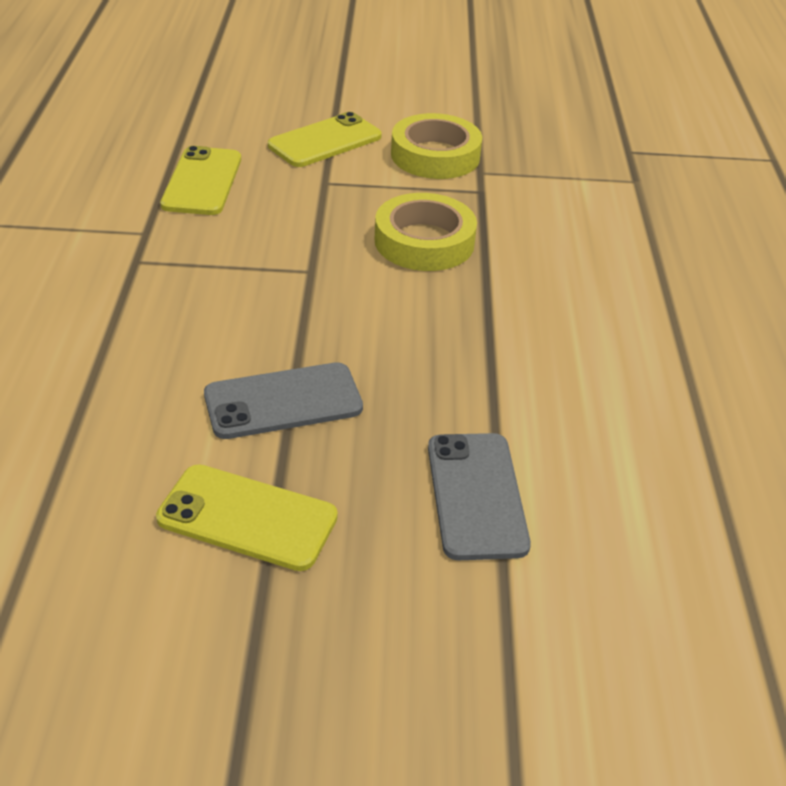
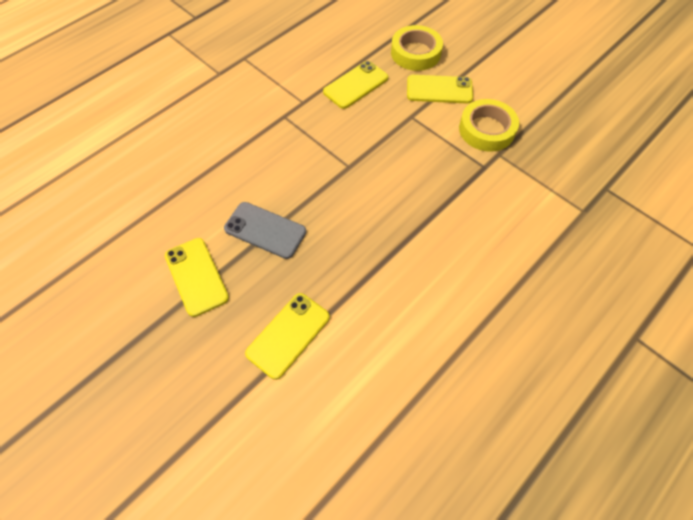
camera: 45 degrees right, 20 degrees up
yellow tape [375,193,477,271] -> yellow tape moved to [391,25,443,71]
grey phone [428,433,531,560] -> yellow phone [245,293,330,380]

